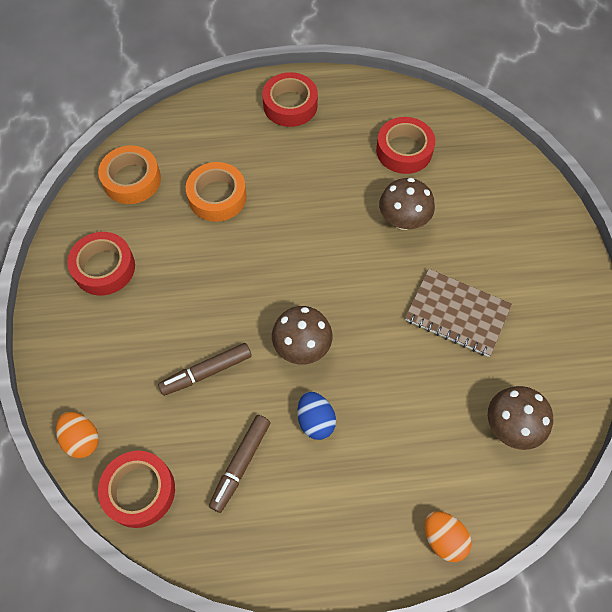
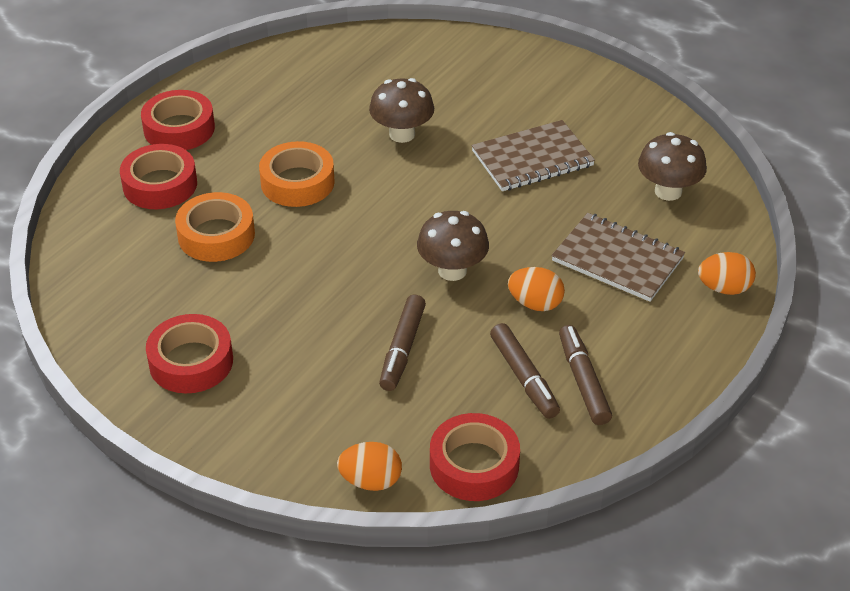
camera: 50 degrees left, 20 degrees down
orange tape [98,145,161,204] -> orange tape moved to [259,141,335,207]
blue egg [297,391,336,440] -> orange egg [508,267,565,311]
red tape [376,117,435,174] -> red tape moved to [120,144,197,209]
none -> brown notebook [551,213,685,302]
none -> brown marker [559,325,612,425]

